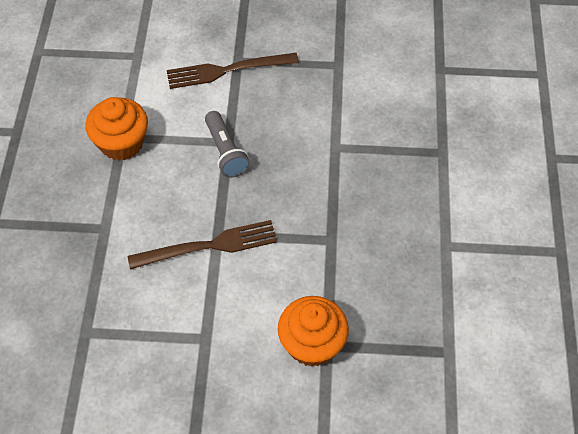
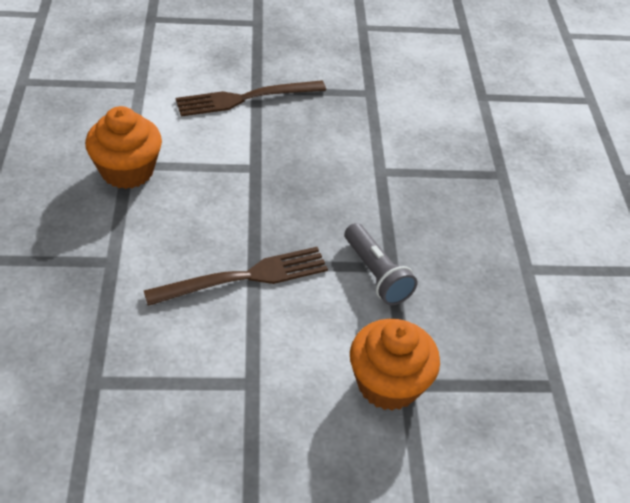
camera: 10 degrees left, 10 degrees down
grey flashlight [205,111,250,178] -> grey flashlight moved to [345,223,417,305]

